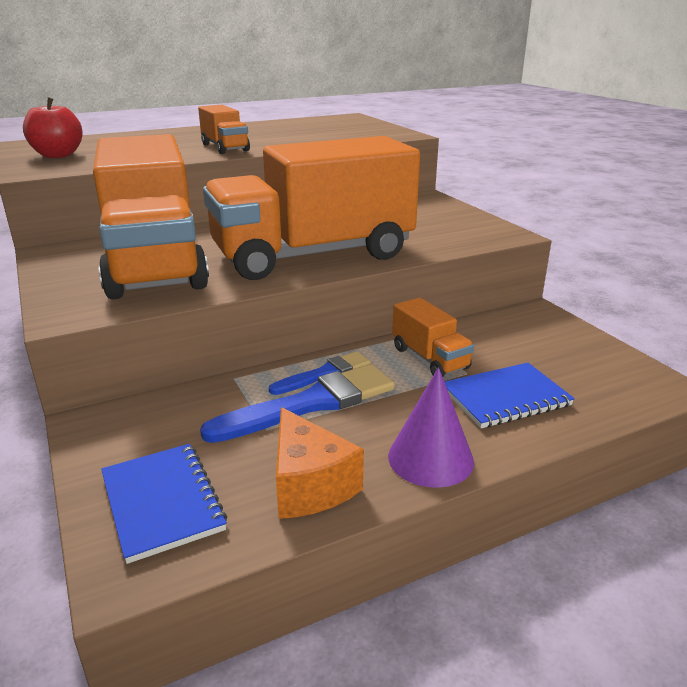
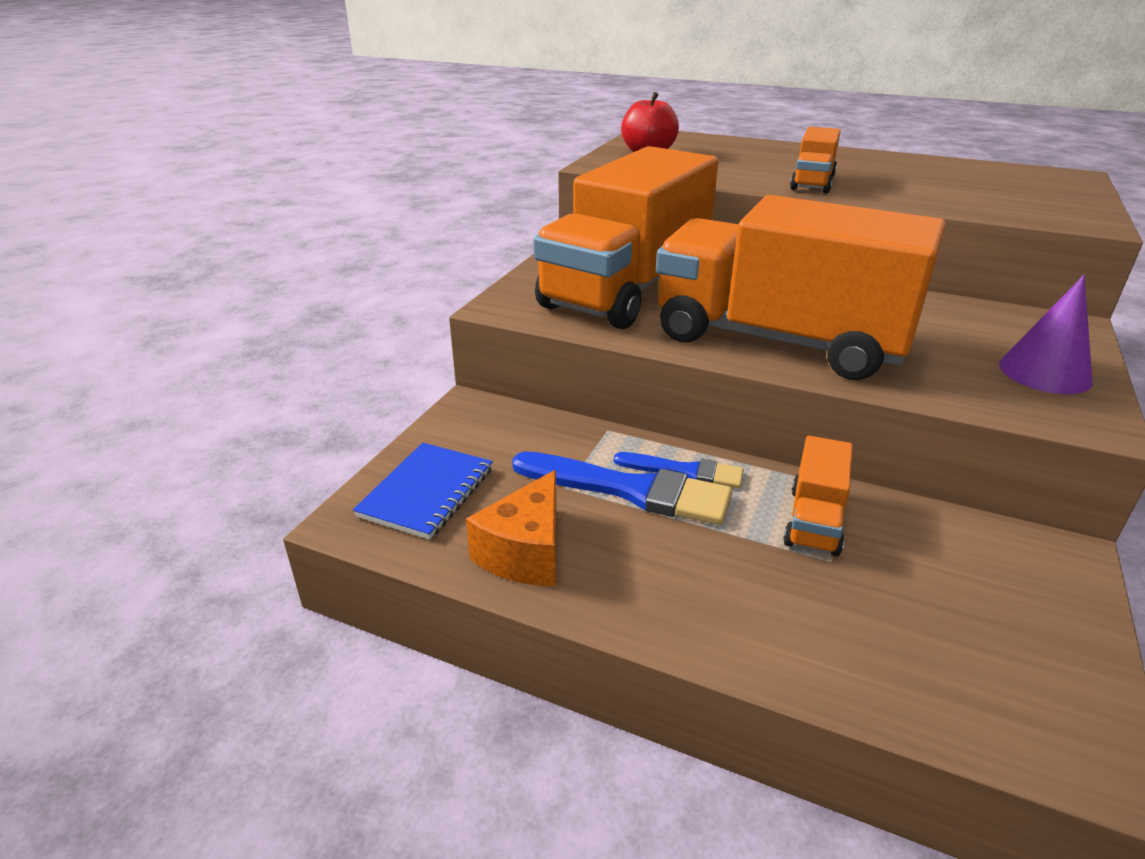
camera: 50 degrees right, 5 degrees up
purple cone [388,367,474,488] -> purple cone moved to [999,275,1093,394]
blue notebook [445,363,575,428] -> none

